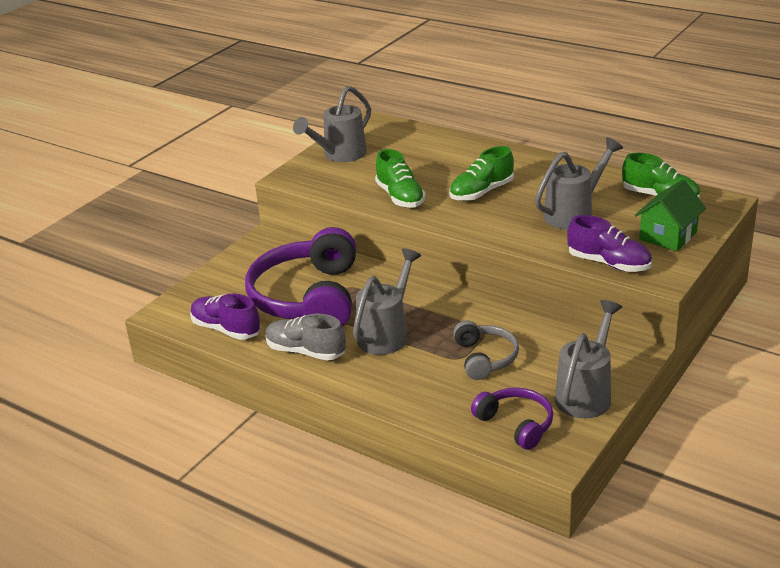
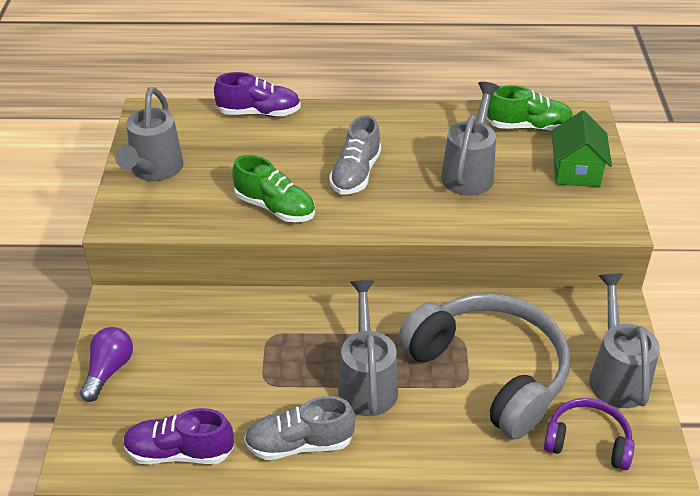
camera: 35 degrees left, 10 degrees up
purple headphones [245,227,356,327] -> none
green shoe [449,146,514,201] -> grey shoe [329,115,381,194]
grey headphones [453,320,519,380] -> grey headphones [398,293,570,439], size x1.98
purple shoe [567,215,652,272] -> purple shoe moved to [214,72,301,117]
none -> purple light bulb [80,327,133,402]

